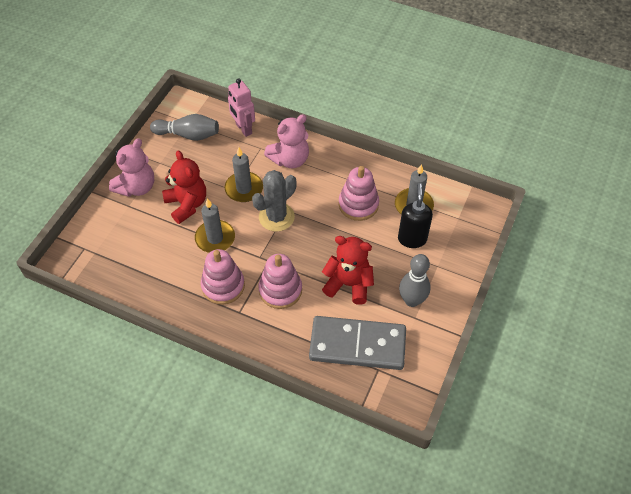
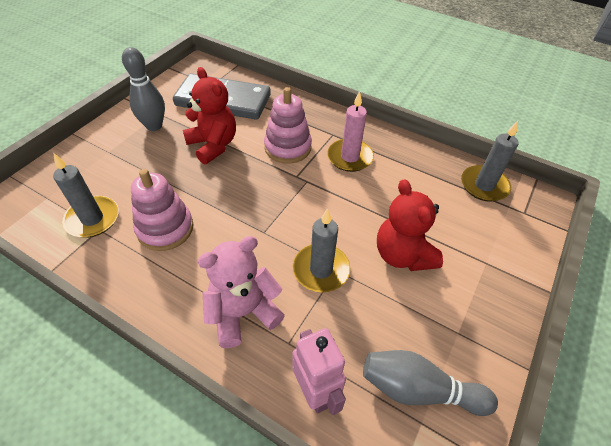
camera: 175 degrees left, 5 degrees down
pink teddy bear [109,138,154,197] -> none
grey candle [195,198,235,253] -> grey candle moved to [461,121,518,202]
pink stacking toy [201,249,245,305] -> pink candle [327,91,374,172]
grey cactus [252,170,297,232] -> none
red teddy bear [322,236,374,305] -> red teddy bear turned 150 degrees counterclockwise [183,67,236,164]
black soap dispenser [398,183,433,248] -> none

